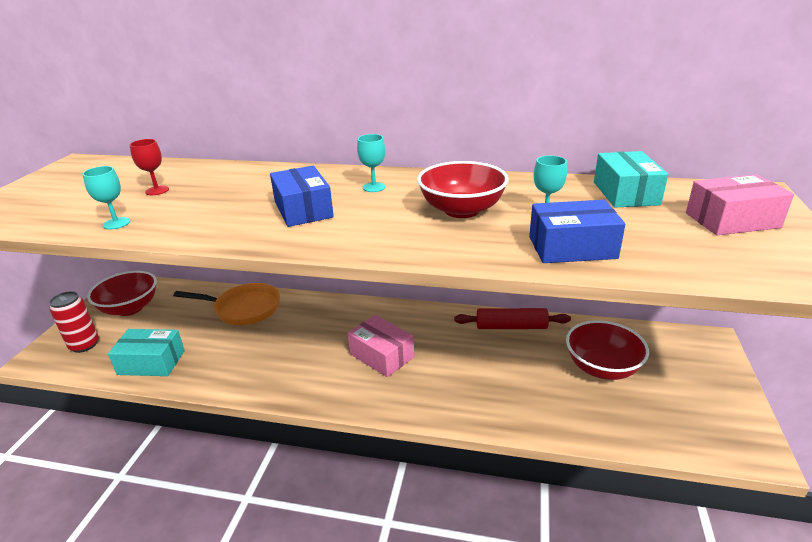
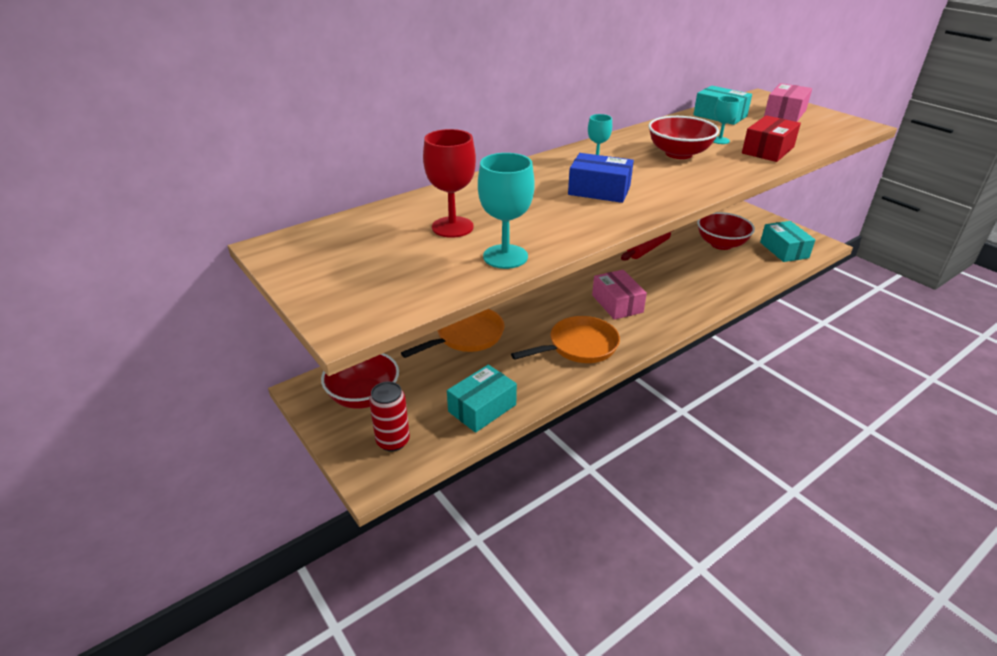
camera: 50 degrees left, 5 degrees up
turquoise goblet [83,166,130,230] -> turquoise goblet [478,153,535,269], size x1.73
red goblet [130,139,169,195] -> red goblet [423,129,476,238], size x1.73
pink box [347,315,414,377] -> pink box turned 75 degrees clockwise [592,270,647,320]
blue box [529,200,625,263] -> red box [742,115,801,162]
none -> orange pan [511,316,620,363]
none -> turquoise box [760,221,815,262]

